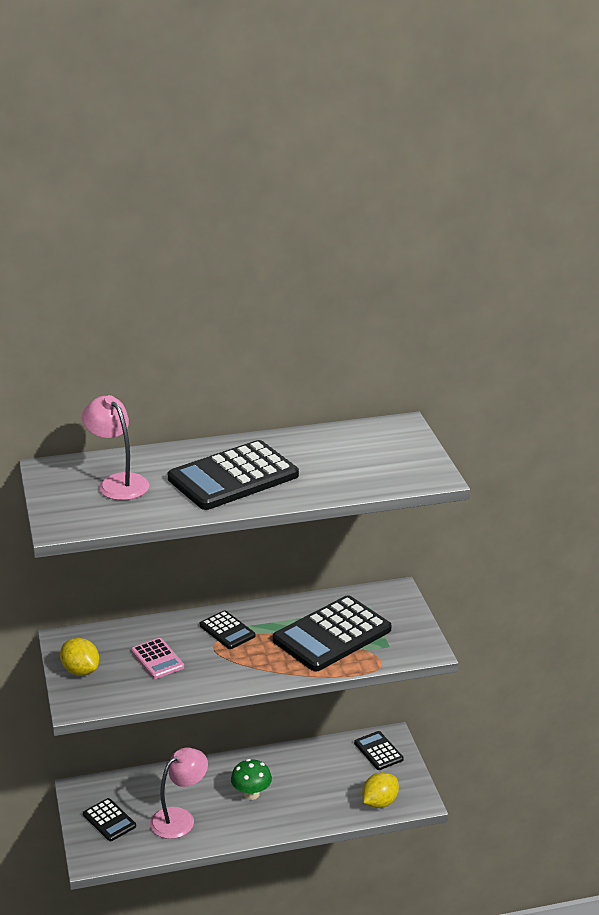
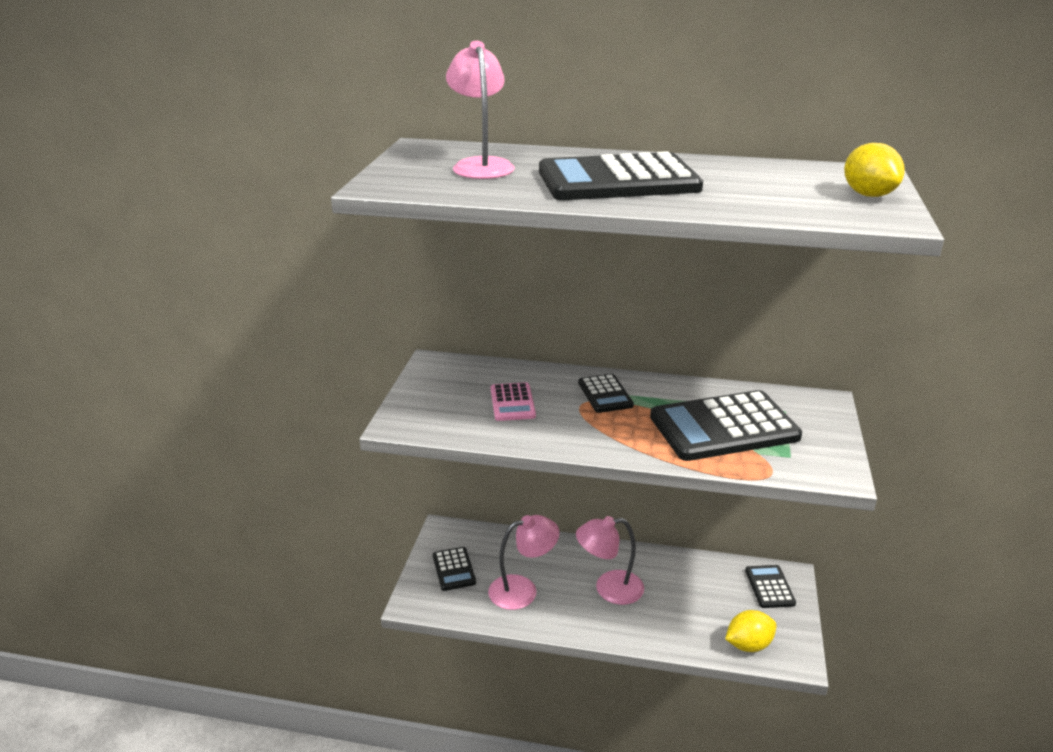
camera: 25 degrees right, 0 degrees up
yellow lemon [60,638,99,676] -> yellow lemon moved to [844,143,905,197]
green mushroom [231,759,272,800] -> pink lamp [576,516,644,605]

